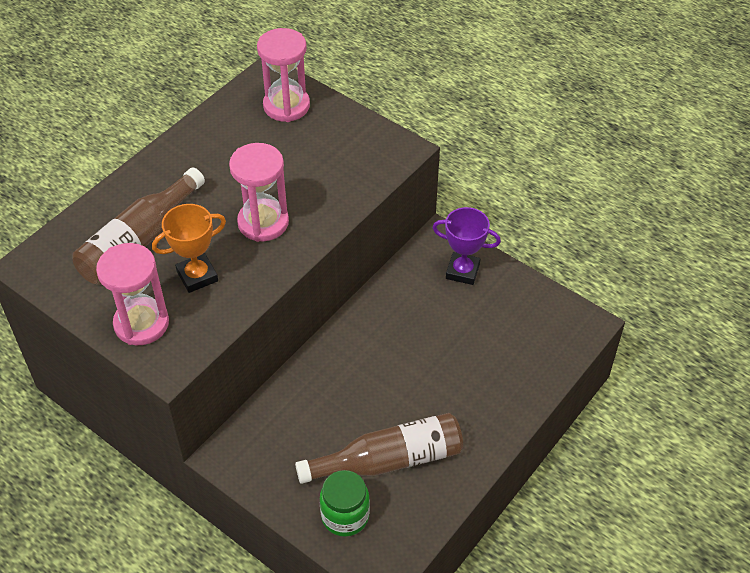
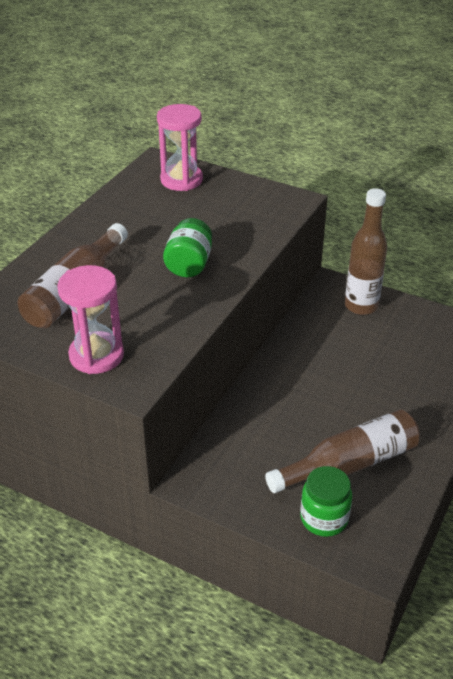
camera: 10 degrees left, 10 degrees down
orange trophy [152,204,226,293] -> none
pink hourglass [229,143,289,242] -> green jar [163,218,212,277]
purple trophy [432,207,501,285] -> brown bottle [345,188,387,315]

